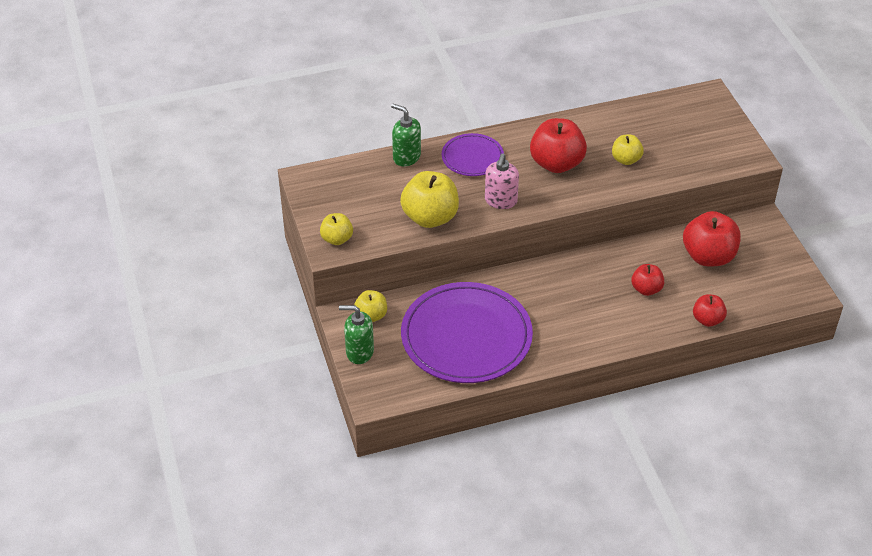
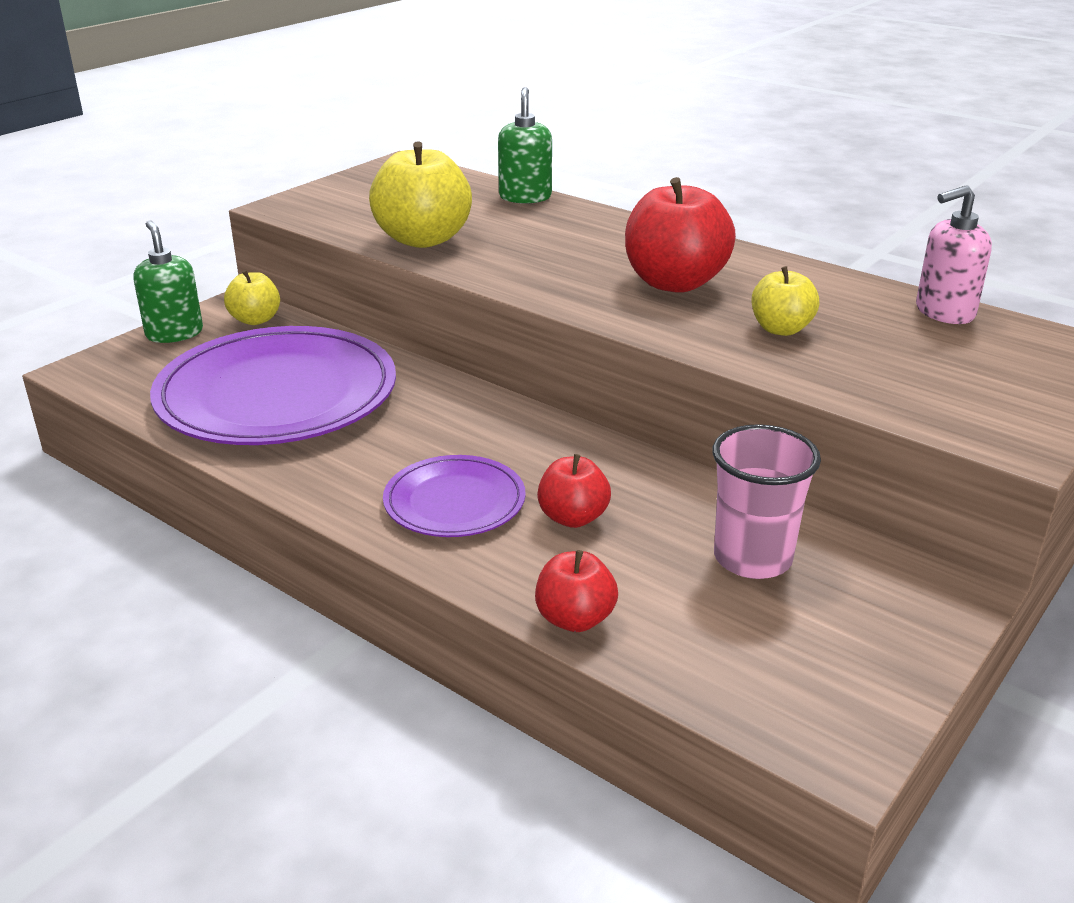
camera: 55 degrees right, 15 degrees down
yellow apple [320,213,353,245] -> none
purple plate [442,133,504,176] -> purple plate moved to [383,455,526,537]
pink soap dispenser [485,153,519,209] -> pink soap dispenser moved to [916,185,992,324]
red apple [683,211,741,266] -> pink cup [712,424,821,579]

